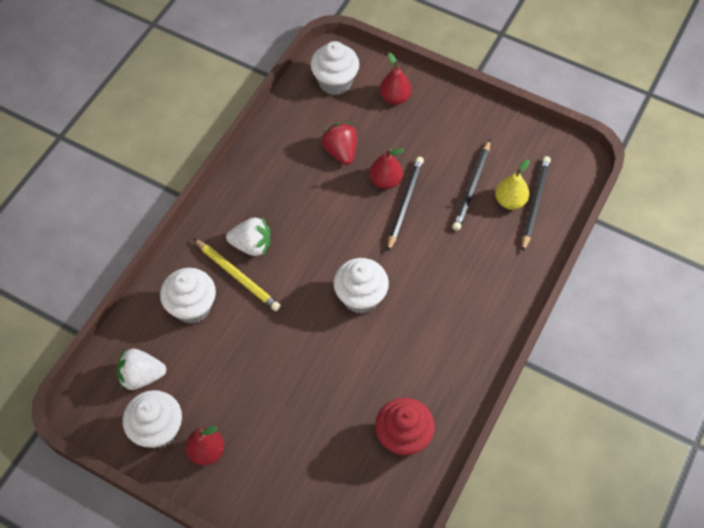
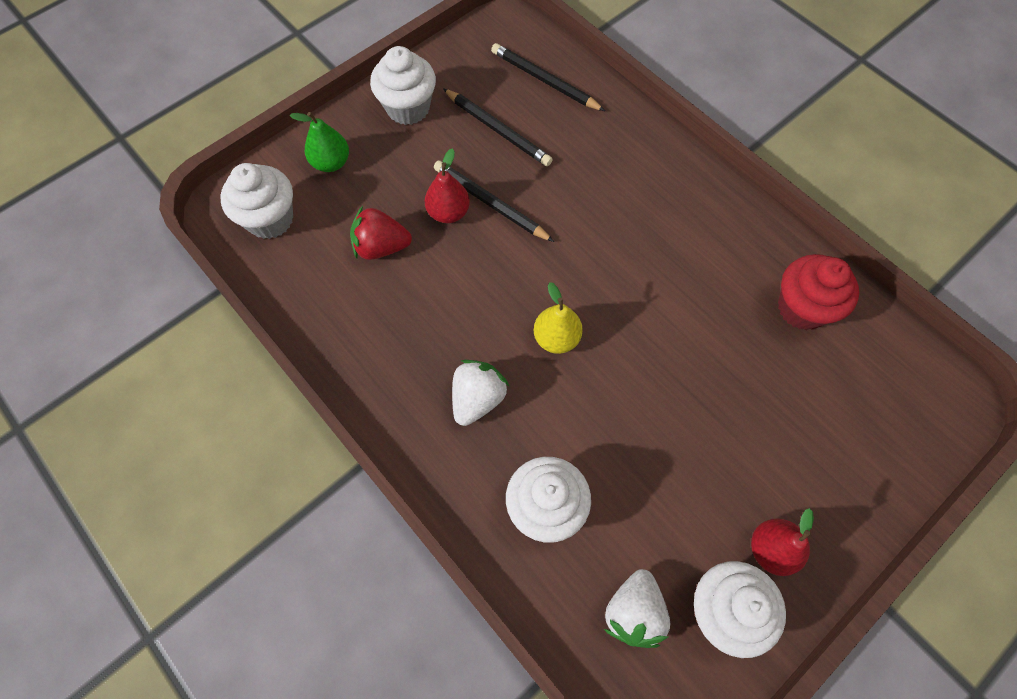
camera: 70 degrees left, 5 degrees up
yellow pencil [193,238,281,311] -> none
white cupcake [334,258,389,314] -> white cupcake moved to [370,46,436,125]
red pear [380,53,412,105] -> green pear [290,112,349,172]
yellow pear [495,159,529,210] -> yellow pear moved to [534,282,583,354]

